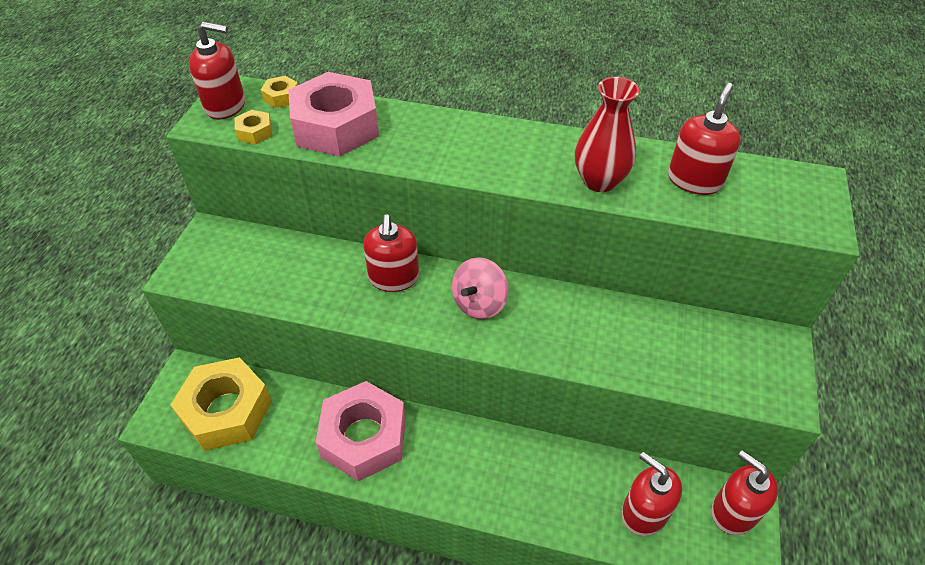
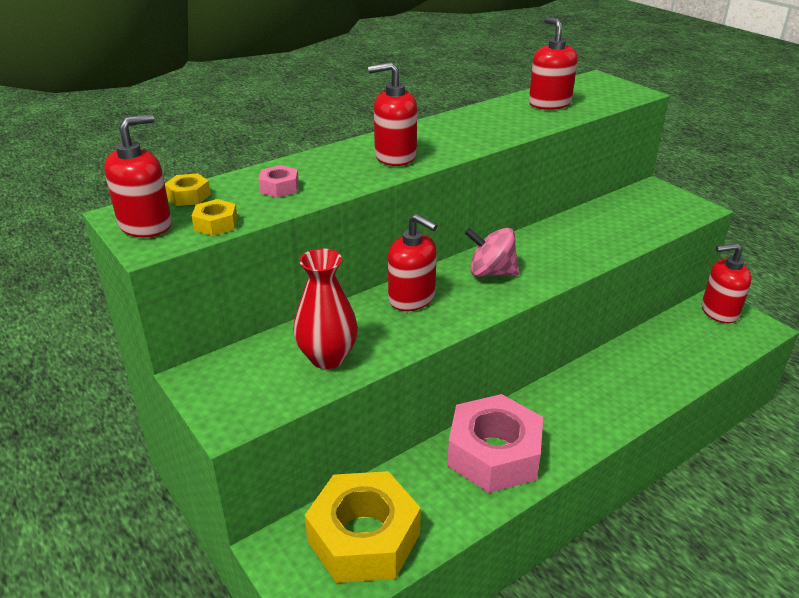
camera: 50 degrees left, 15 degrees down
pink nut [288,72,379,157] -> pink nut [258,165,299,198], size x0.41
pink spinning top [452,257,509,319] -> pink spinning top turned 120 degrees clockwise [465,228,519,277]
red vase [575,77,640,192] -> red vase moved to [293,248,358,369]
red soap dispenser [621,452,682,536] -> red soap dispenser moved to [368,62,417,166]

